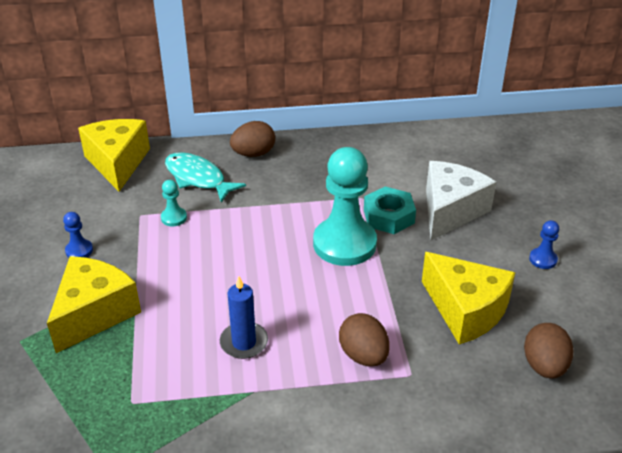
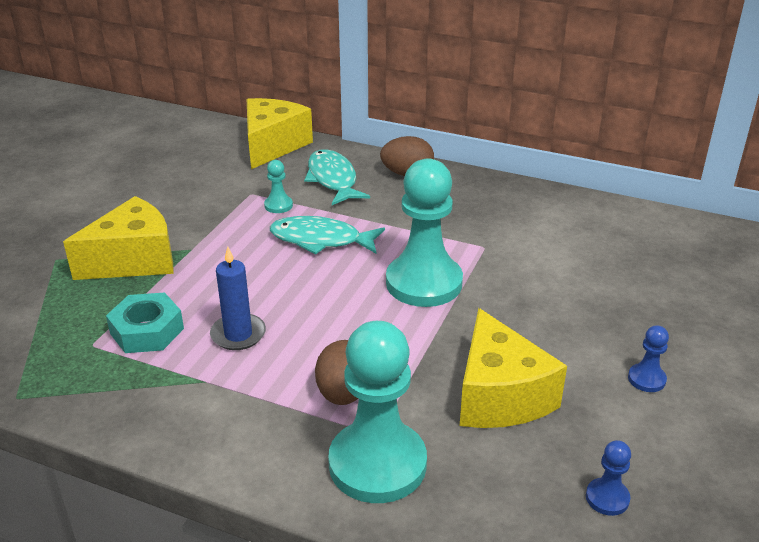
camera: 30 degrees right, 5 degrees down
blue pawn [63,212,93,258] -> blue pawn moved to [586,440,631,516]
turquoise nut [364,186,416,234] -> turquoise nut moved to [106,292,184,353]
white cheese [426,161,496,240] -> none
brown egg [524,323,573,379] -> none
none -> turquoise fish [270,216,385,254]
none -> turquoise pawn [328,321,427,503]

